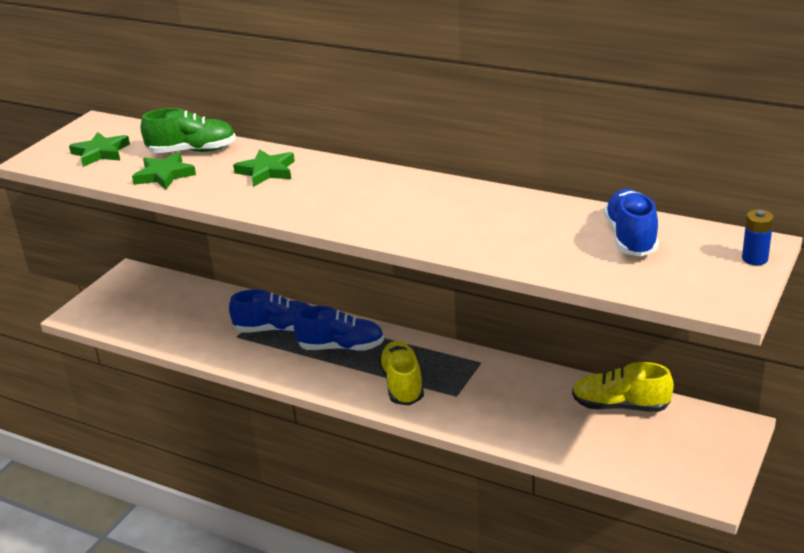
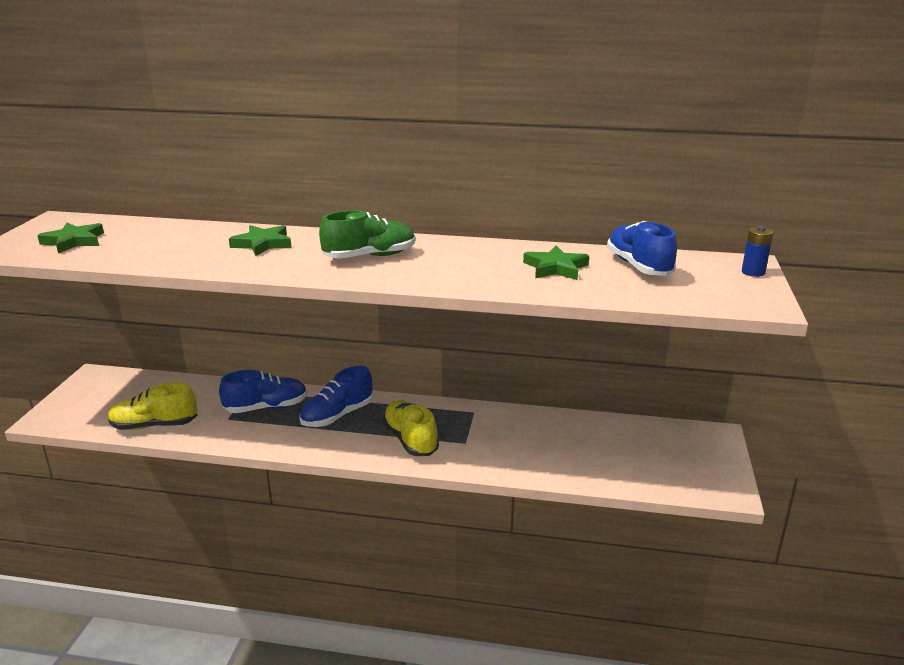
camera: 20 degrees left, 5 degrees down
green star [132,152,196,189] -> green star moved to [523,245,589,280]
green shoe [141,108,236,153] -> green shoe moved to [319,210,415,259]
blue shoe [293,306,384,351] -> blue shoe turned 150 degrees clockwise [299,366,373,427]
yellow shoe [572,362,674,412] -> yellow shoe moved to [108,383,197,430]

